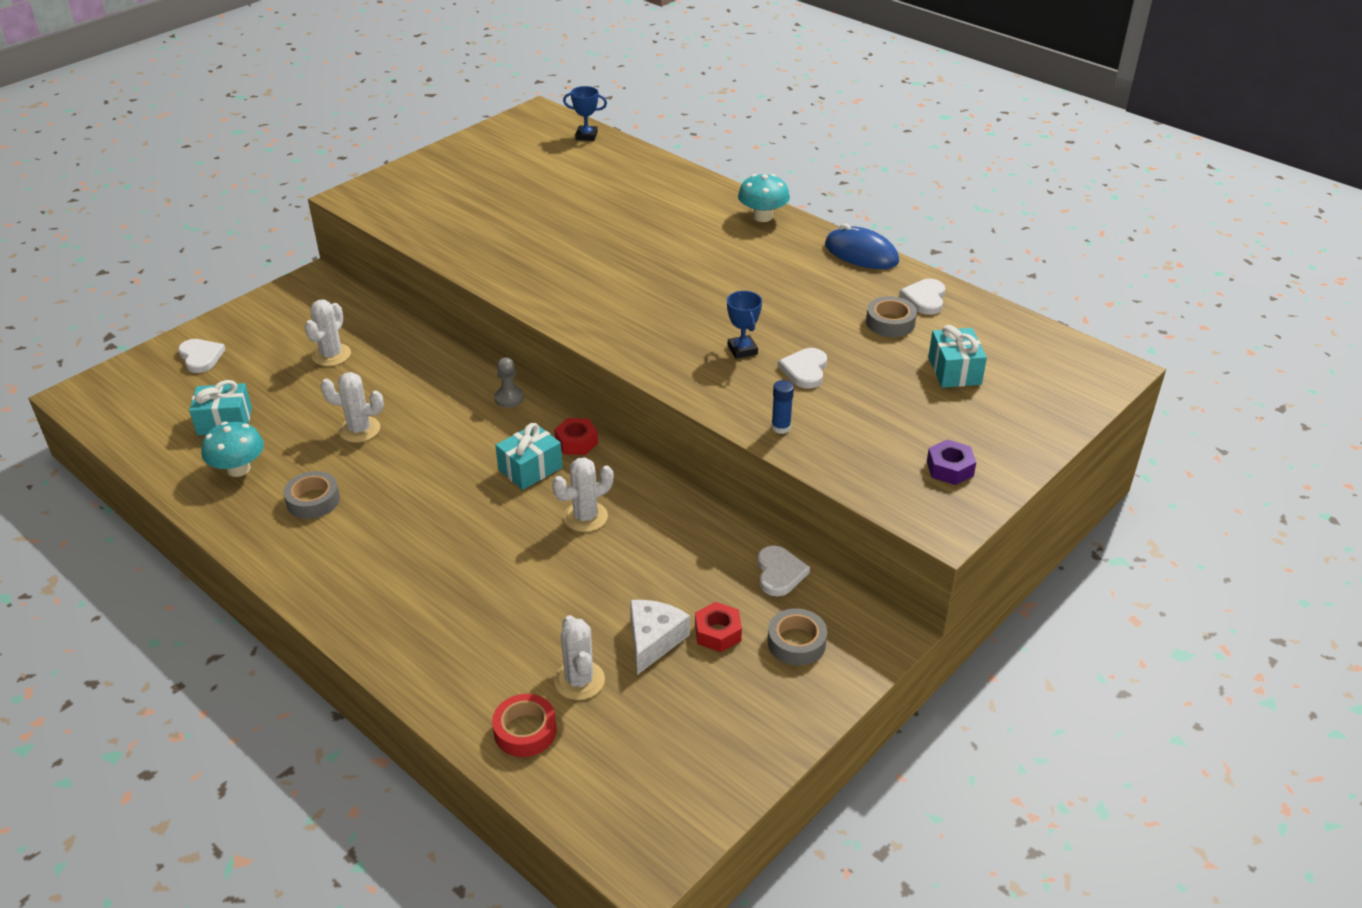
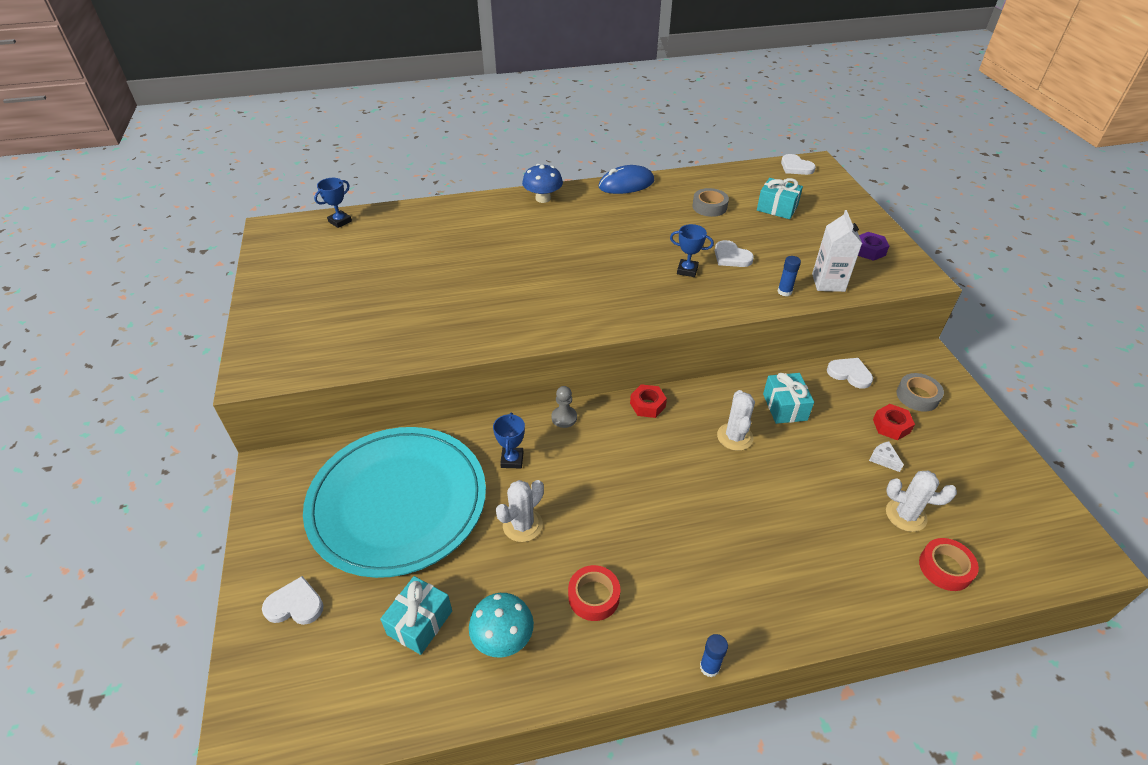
camera: 55 degrees left, 5 degrees up
grey tape [283,471,340,519] -> red tape [568,565,620,621]
white cactus [305,300,351,366] -> turquoise plate [303,427,486,578]
turquoise gift [495,423,562,490] -> turquoise gift moved to [763,373,814,424]
white cheese [630,600,690,675] -> white cheese [869,441,904,472], size x0.55
turquoise mushroom [738,174,790,222] -> blue mushroom [522,164,563,203]
white heart [899,279,945,315] -> white heart moved to [781,154,816,175]
none -> blue trophy [493,413,525,468]
none -> blue glue stick [700,634,728,677]
none -> white carton [812,210,862,292]

